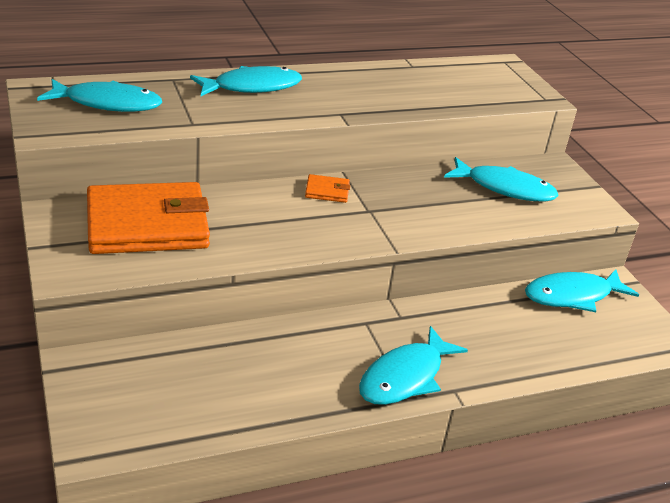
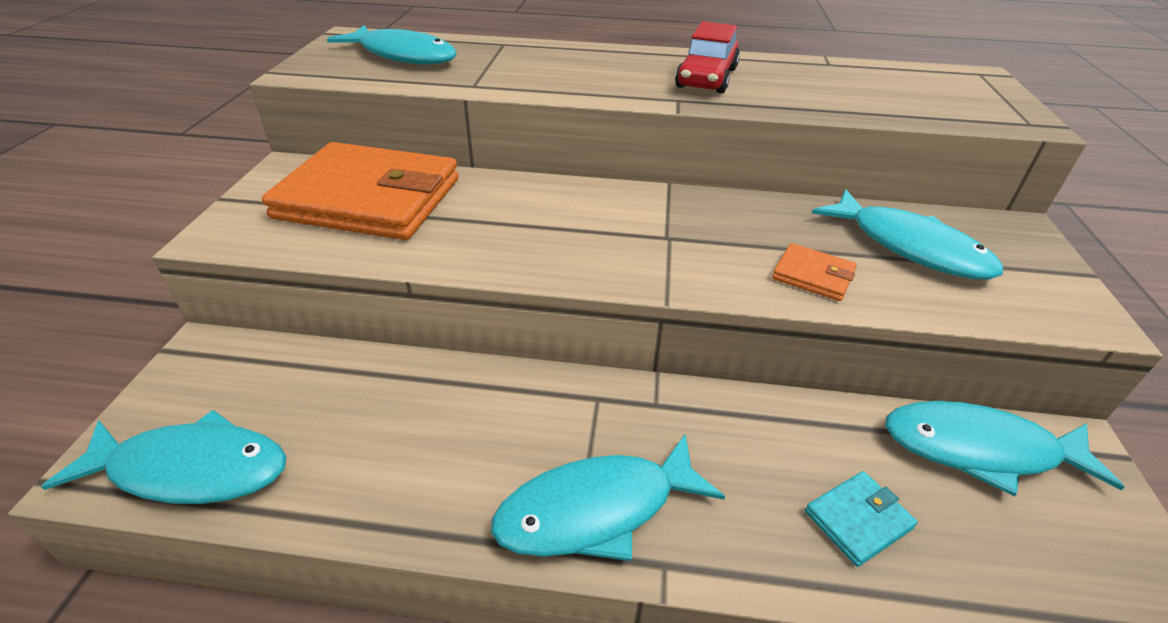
camera: 30 degrees right, 5 degrees up
turquoise fish [190,66,302,96] -> turquoise fish moved to [41,410,287,504]
orange wallet [305,174,350,203] -> orange wallet moved to [772,243,857,301]
none -> red car [675,21,740,94]
none -> turquoise wallet [805,471,918,567]

